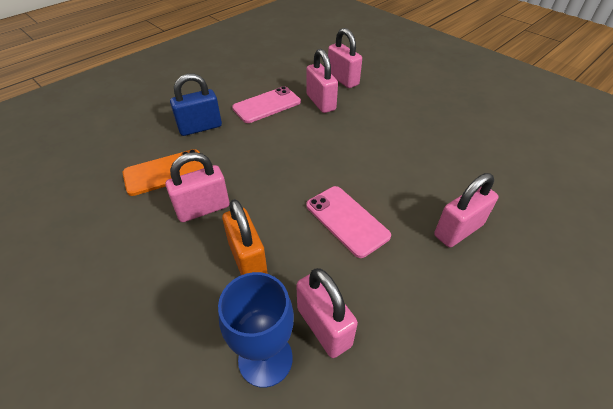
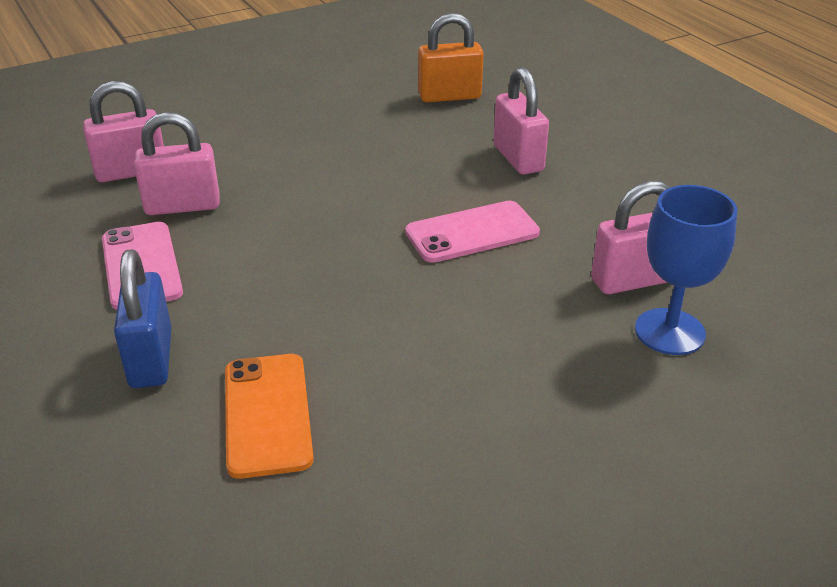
camera: 75 degrees left, 10 degrees down
pink padlock [166,152,230,222] -> none
orange padlock [222,199,268,275] -> orange padlock moved to [418,13,484,102]

